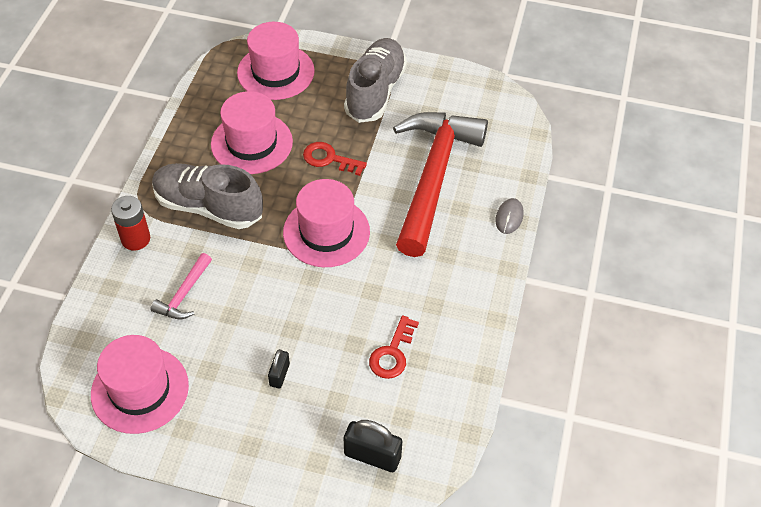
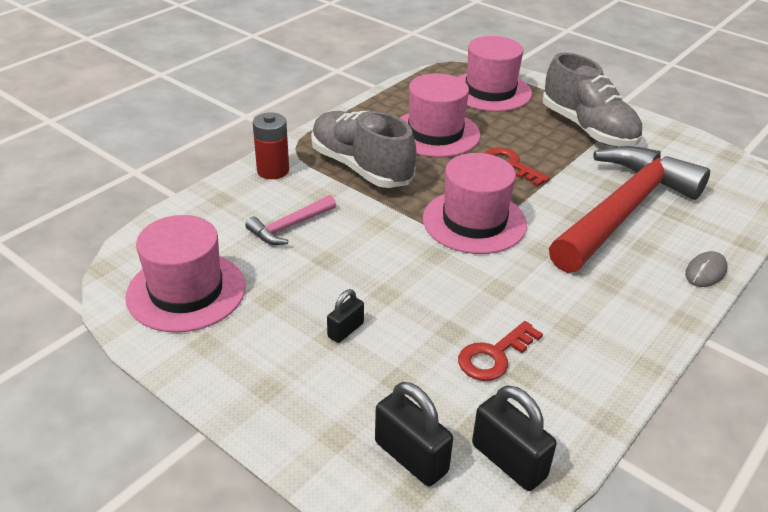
camera: 25 degrees right, 15 degrees down
grey shoe [344,38,407,123] -> grey shoe turned 105 degrees clockwise [542,52,643,147]
none -> black padlock [472,385,557,491]

